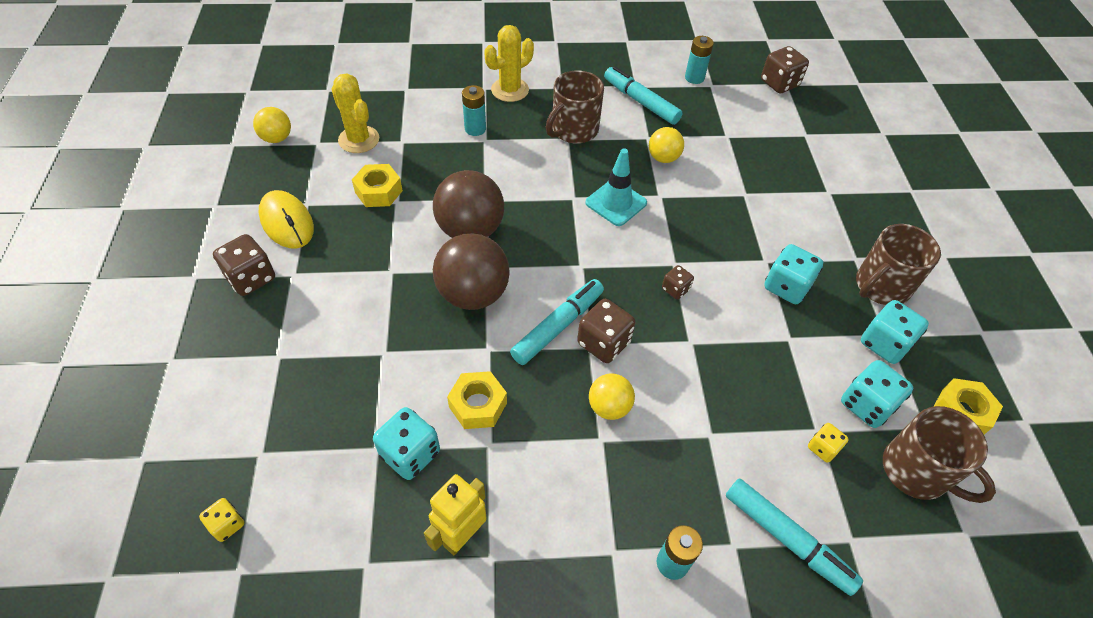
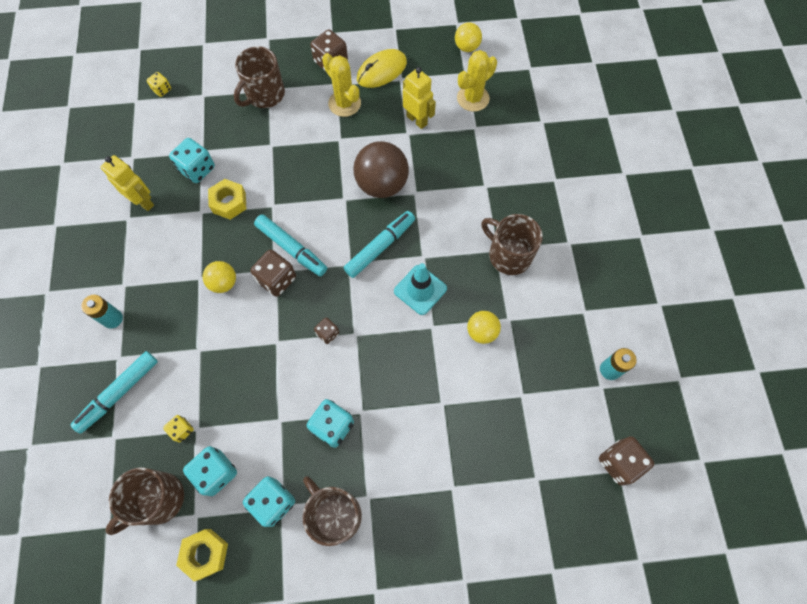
camera: 90 degrees right, 15 degrees up
yellow nut [352,164,403,207] -> yellow robot [403,67,436,129]
brown ball [433,233,510,310] -> none
turquoise battery [462,85,486,136] -> none
yellow cactus [484,25,534,102] -> yellow cactus moved to [322,53,361,117]
turquoise marker [604,66,683,125] -> turquoise marker moved to [344,211,415,278]
none -> brown mug [234,46,285,108]

